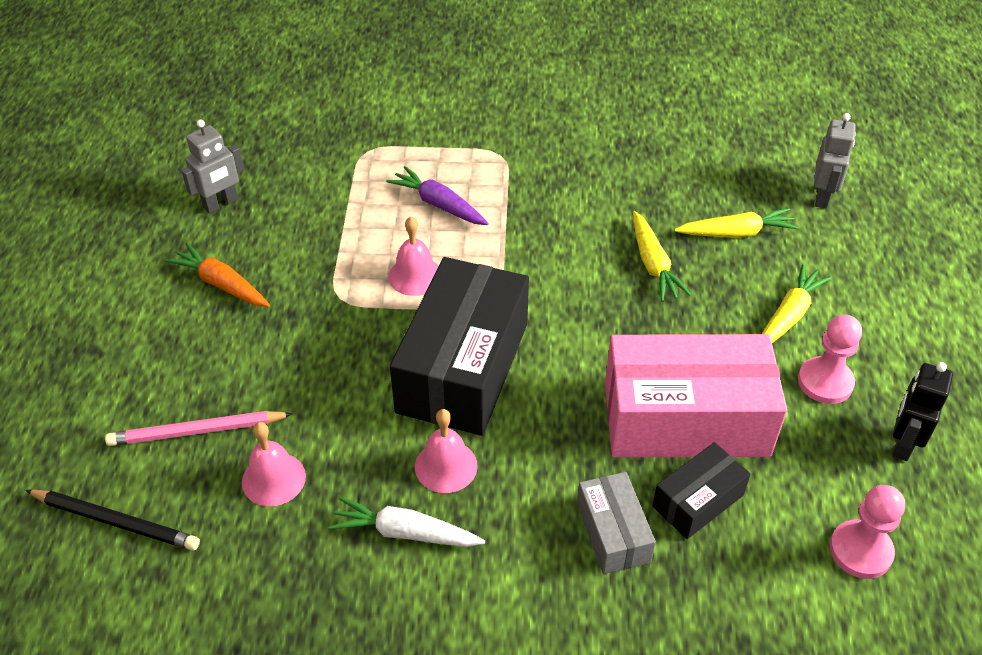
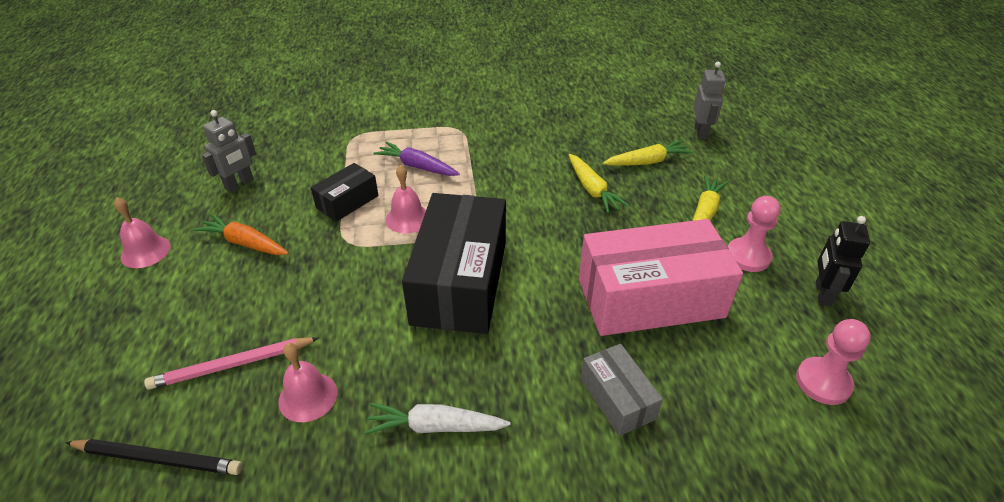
camera: 10 degrees left, 5 degrees down
pink bell [415,409,478,493] -> pink bell moved to [114,197,171,268]
black box [652,442,751,539] -> black box moved to [311,163,379,222]

